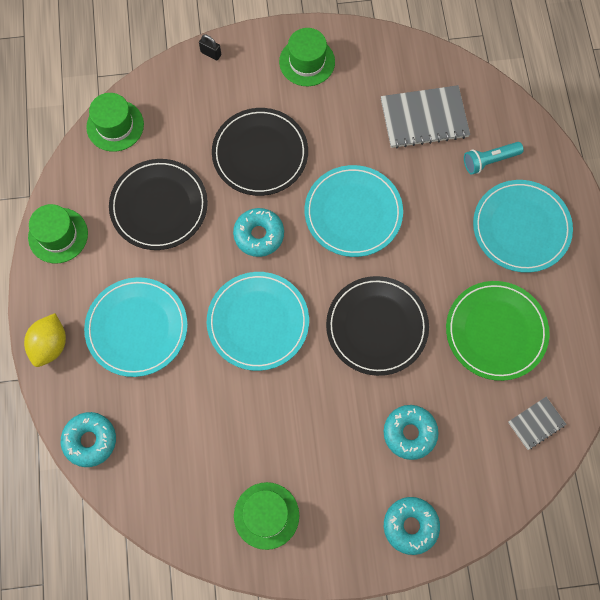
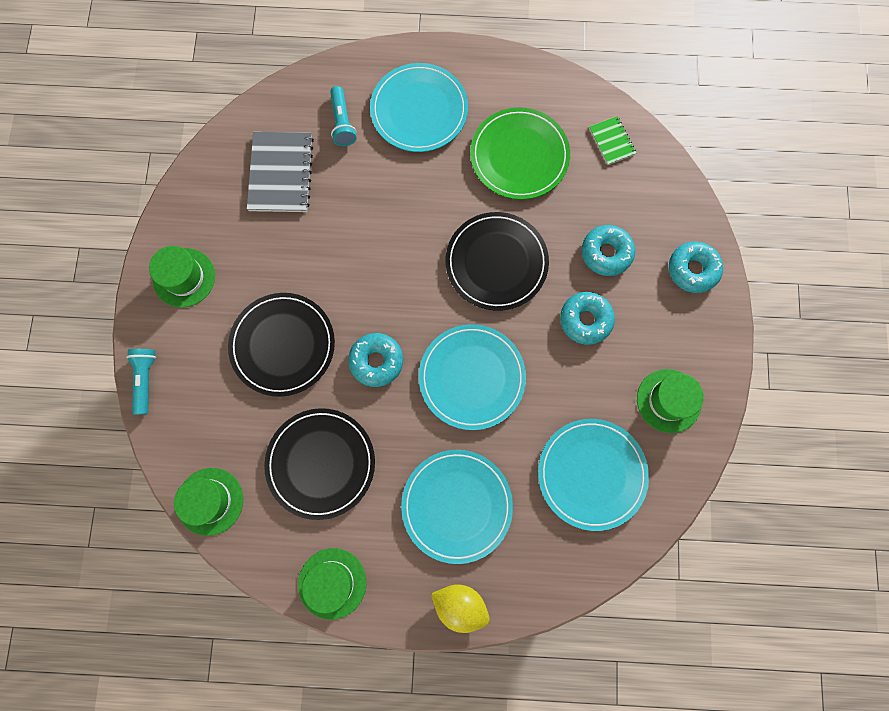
camera: 80 degrees left, 5 degrees up
turquoise donut [61,412,116,467] -> turquoise donut moved to [560,292,615,345]
black padlock [199,34,221,61] -> turquoise flashlight [126,349,156,415]
turquoise plate [305,165,403,257] -> turquoise plate moved to [538,419,649,531]
grey notebook [508,397,566,450] -> green notebook [589,116,636,165]

